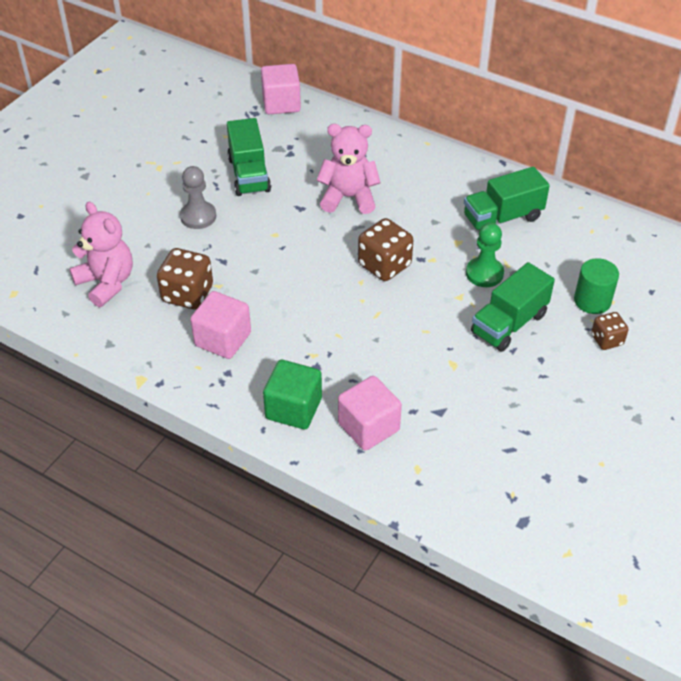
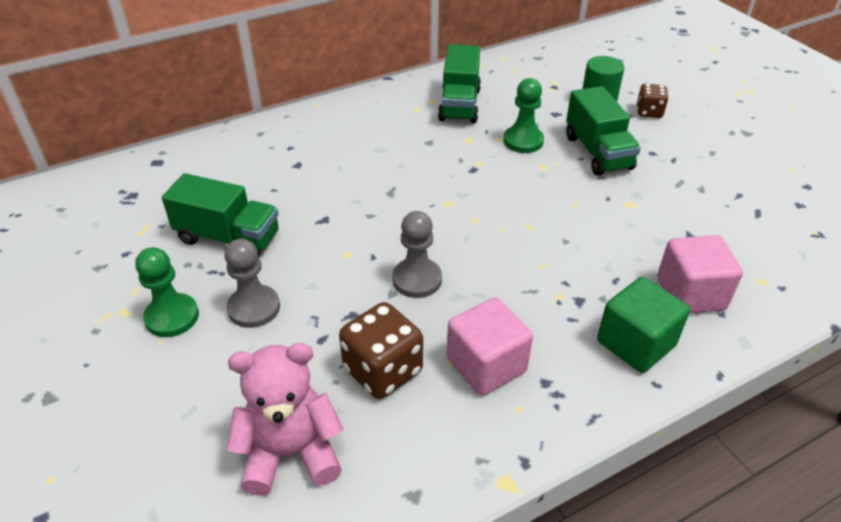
camera: 60 degrees left, 5 degrees down
pink cube [261,64,301,114] -> none
pink teddy bear [317,124,381,214] -> none
brown dice [358,218,413,281] -> none
none -> green pawn [135,247,199,337]
none -> grey pawn [392,211,442,298]

